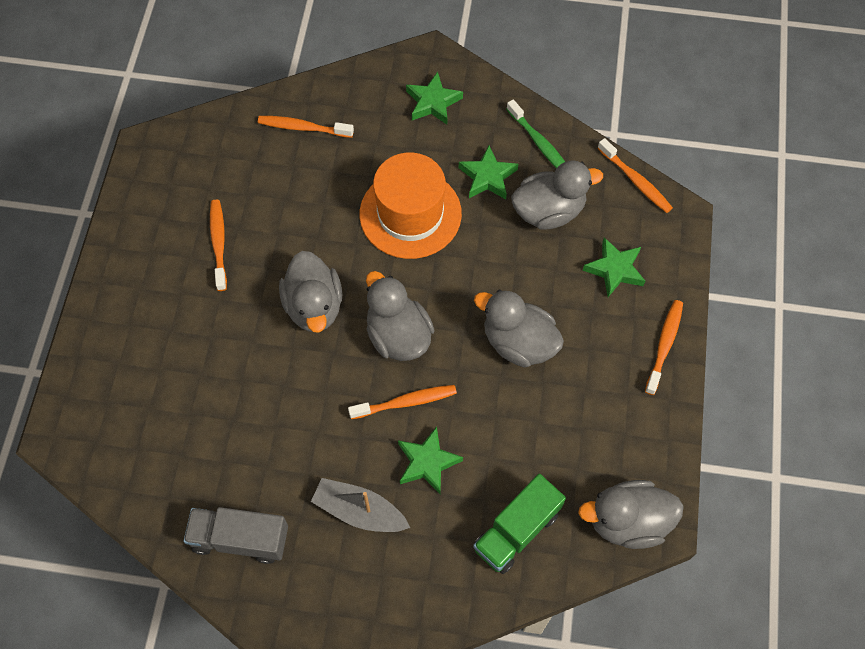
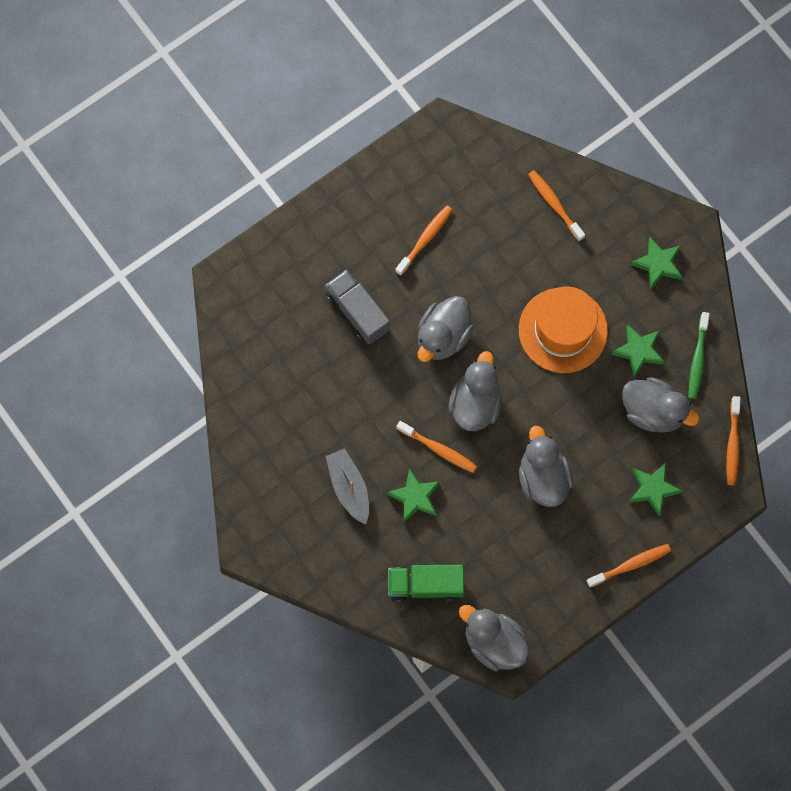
camera: 45 degrees right, 10 degrees up
grey truck [183,507,288,564] -> grey truck moved to [326,270,390,344]

